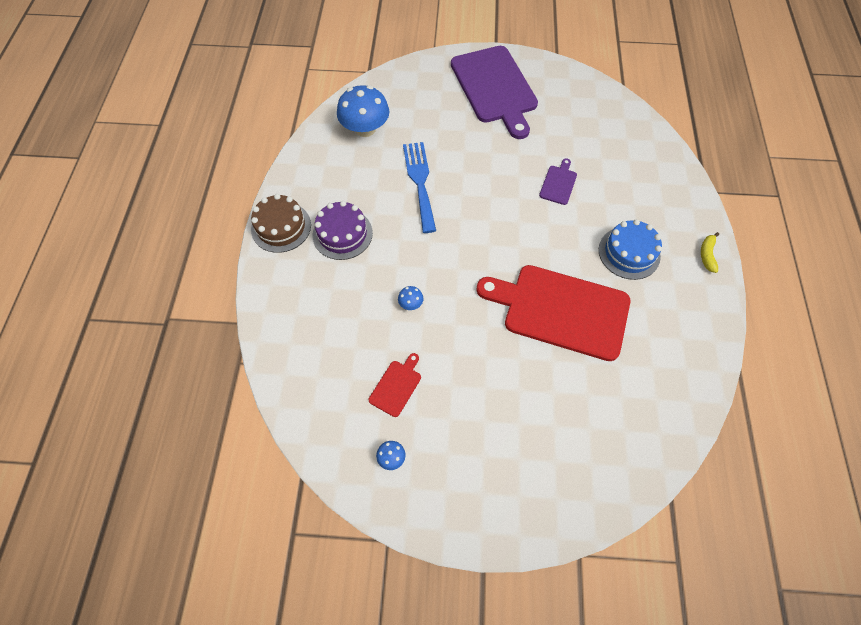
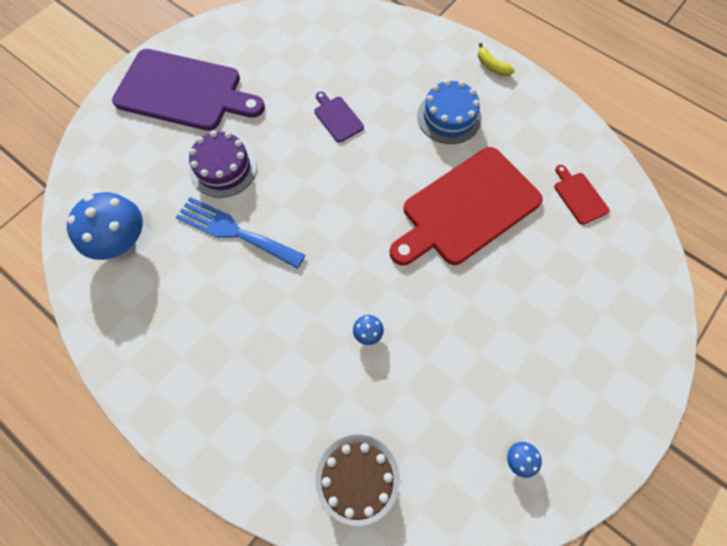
camera: 55 degrees left, 5 degrees up
brown cake [251,194,311,253] -> brown cake moved to [315,435,400,526]
purple cake [313,201,373,260] -> purple cake moved to [189,131,257,198]
red cutting board [369,353,421,417] -> red cutting board moved to [554,165,609,225]

